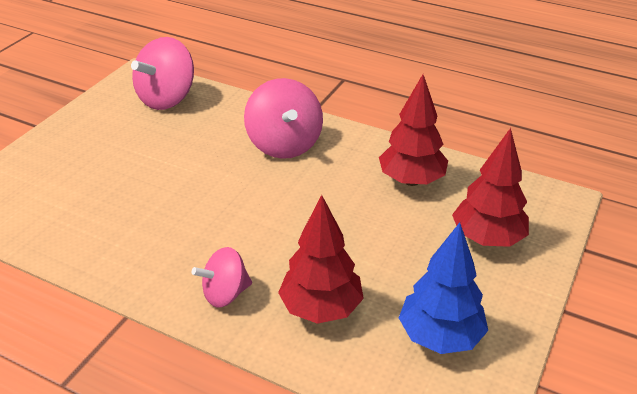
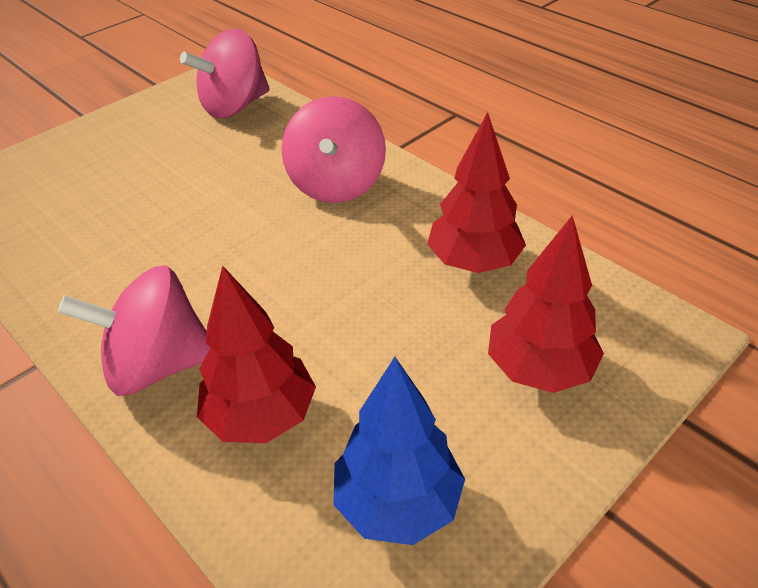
camera: 20 degrees right, 5 degrees up
pink spinning top [192,247,252,307] -> pink spinning top [58,266,211,396], size x1.65

